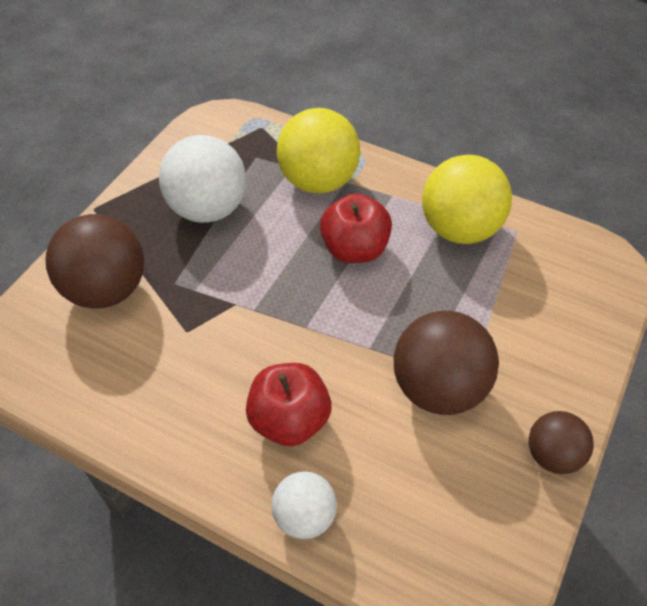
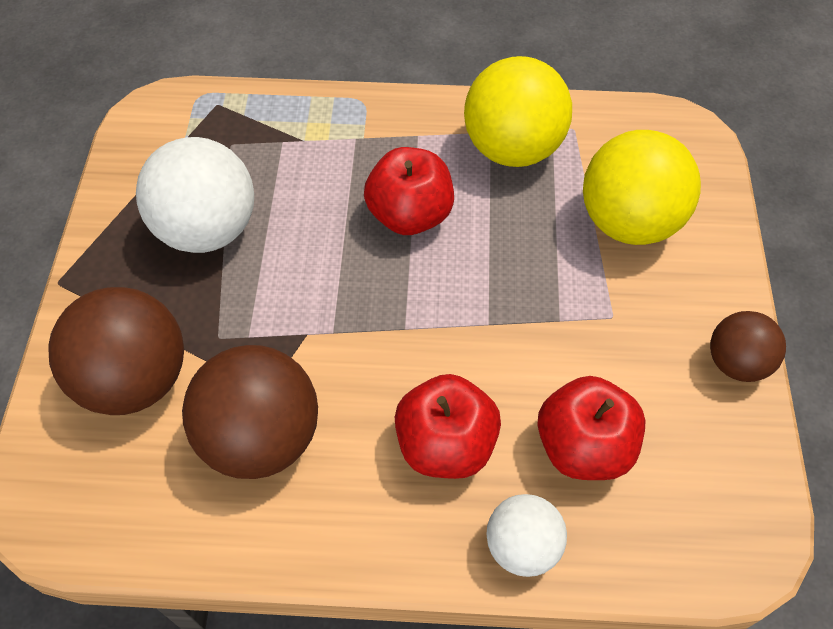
camera: 25 degrees left, 5 degrees up
yellow ball [277,108,361,193] -> yellow ball moved to [583,130,701,245]
brown ball [393,311,499,415] -> brown ball moved to [182,345,318,479]
none -> red apple [537,376,646,480]

